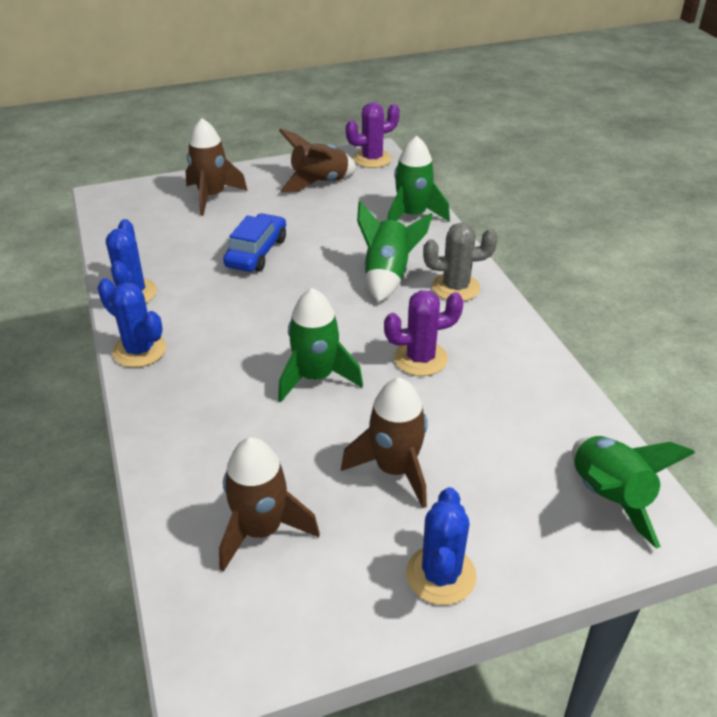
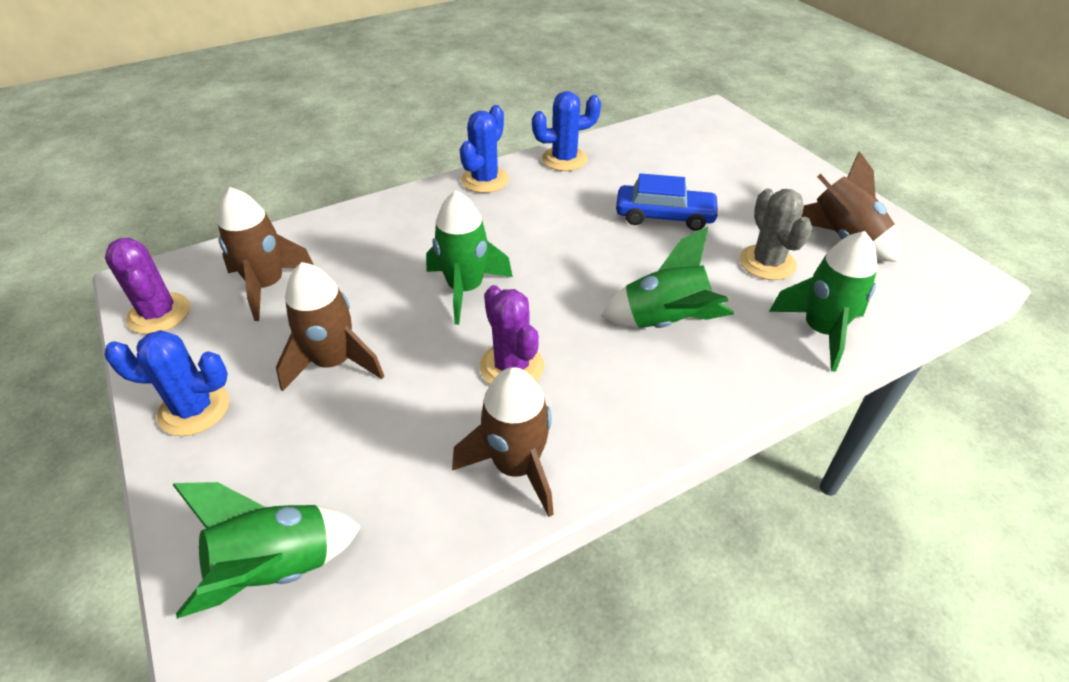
camera: 80 degrees right, 5 degrees up
brown rocket [186,118,248,216] -> brown rocket moved to [452,367,554,517]
purple cactus [346,102,400,168] -> purple cactus moved to [105,238,190,334]
grey cactus [423,223,498,301] -> grey cactus moved to [740,188,812,280]

